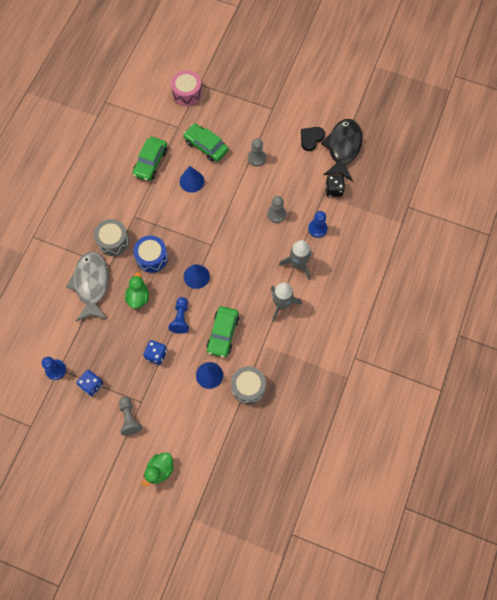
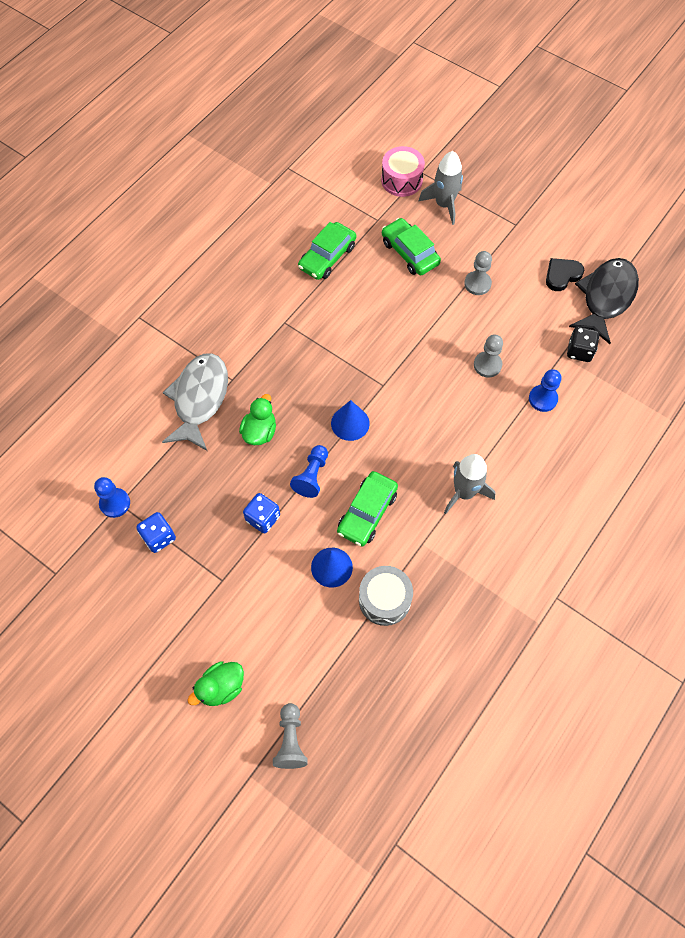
camera: 15 degrees right, 5 degrees down
grey drum [94,219,129,256] -> none
grey pawn [119,396,142,435] -> grey pawn moved to [273,703,308,769]
blue drum [133,235,168,273] -> none
blue cone [180,166,204,193] -> none
grey rocket [279,240,311,280] -> grey rocket moved to [419,151,463,225]

